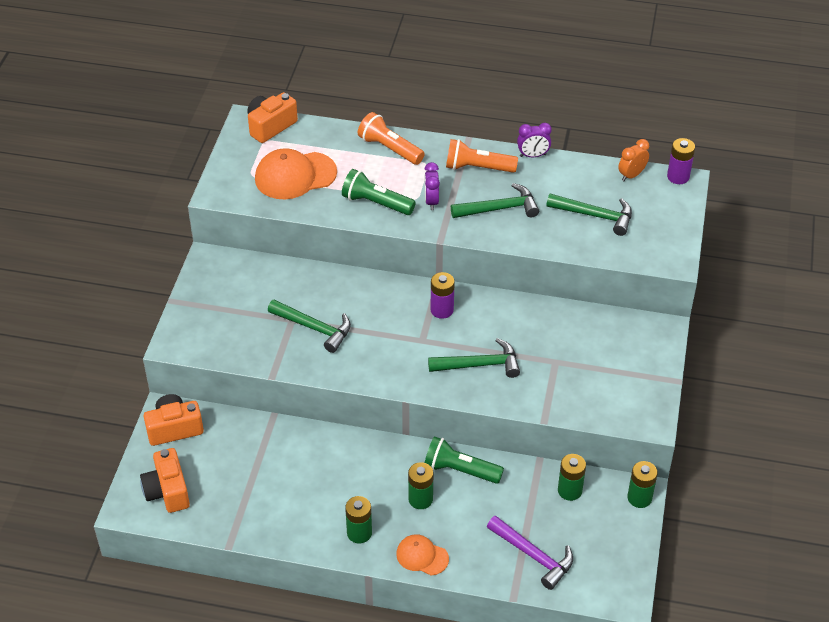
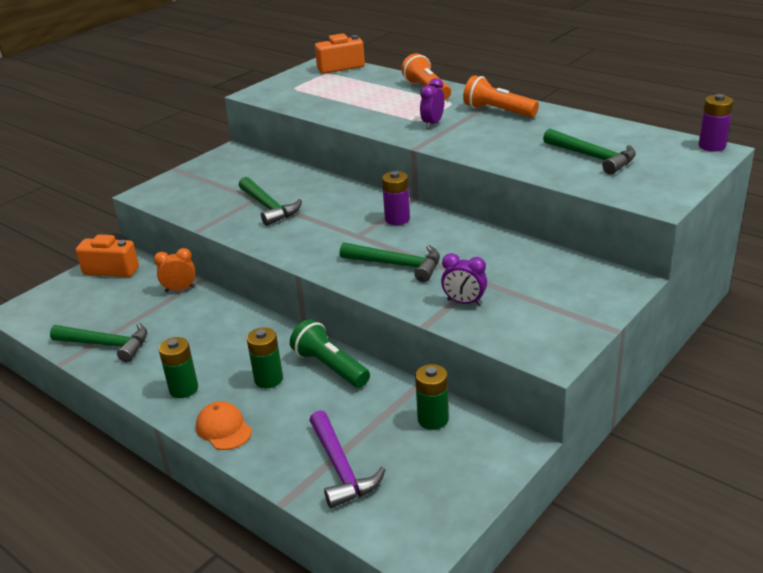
camera: 30 degrees right, 15 degrees down
orange camera [140,448,190,513] -> none
orange cap [255,148,337,199] -> none
green flashlight [342,169,416,215] -> none
green hammer [451,183,539,218] -> green hammer moved to [50,323,147,363]
purple clock [517,123,552,157] -> purple clock moved to [441,253,487,306]
orange clock [618,139,649,181] -> orange clock moved to [154,248,195,292]
green battery [627,461,658,508] -> none

